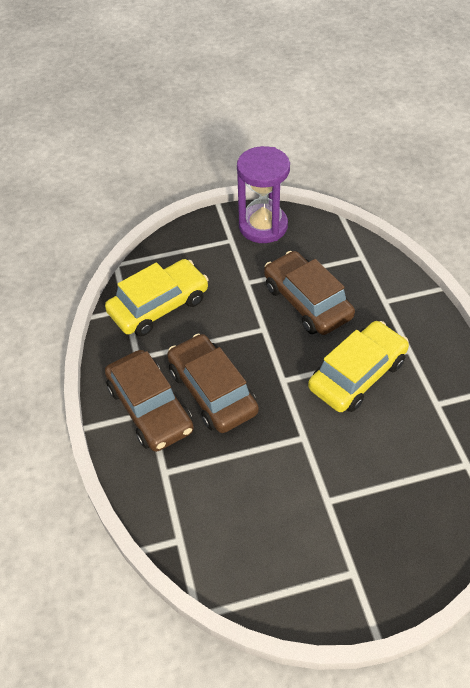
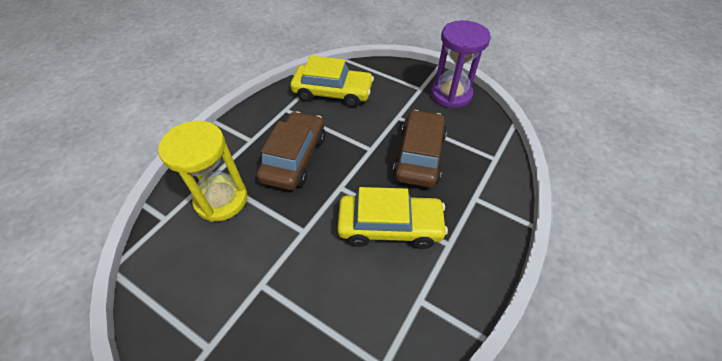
camera: 45 degrees right, 0 degrees up
brown car [105,350,194,452] -> none
none -> yellow hourglass [158,121,247,222]

